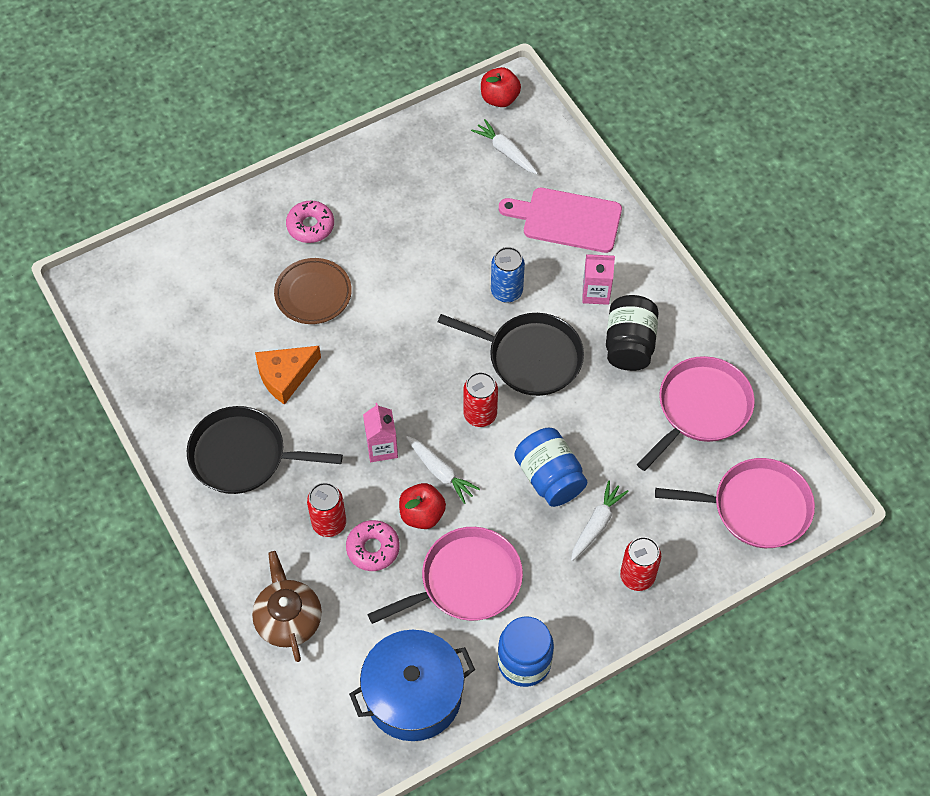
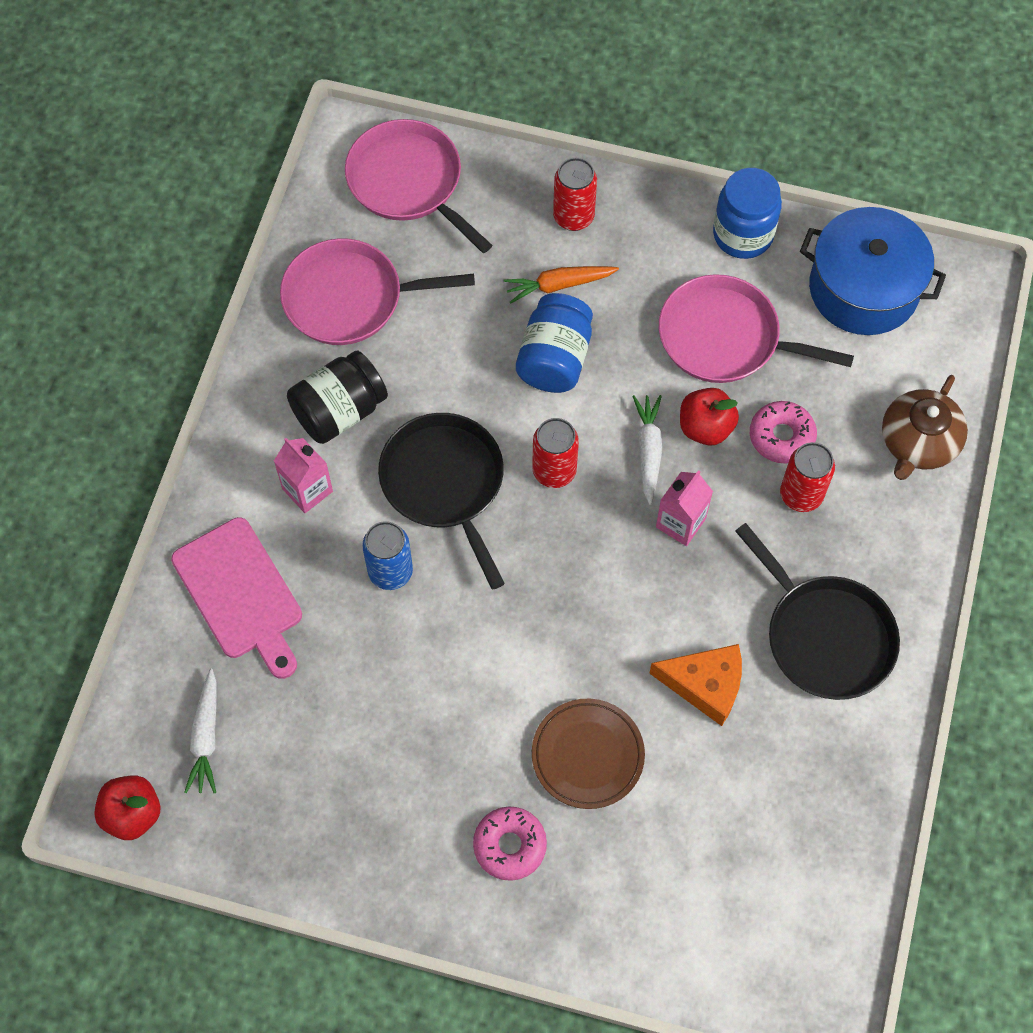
camera: 135 degrees left, 5 degrees up
white carrot [571,481,629,561] -> orange carrot [504,266,619,304]

